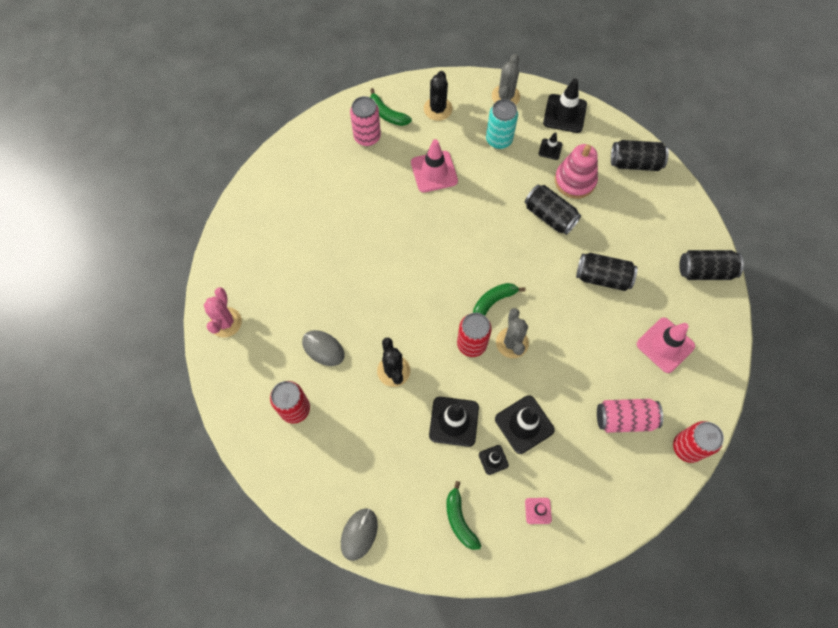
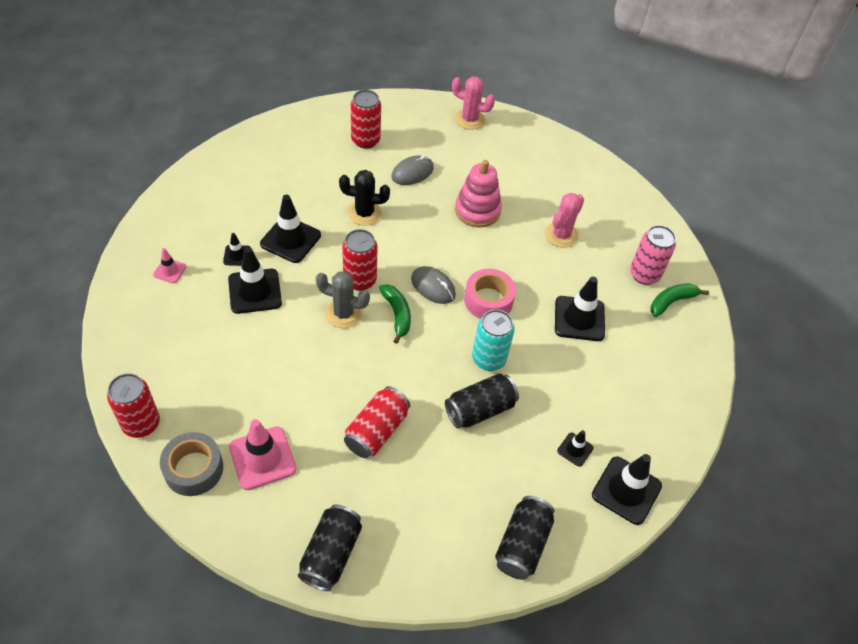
camera: 105 degrees right, 15 degrees down
grey mouse [341,508,378,561] -> grey mouse moved to [411,266,456,304]
pink traffic cone [411,139,458,193] -> black traffic cone [555,277,605,341]
black cactus [424,71,452,121] -> none
green banana [446,481,481,550] -> none
turquoise can [486,99,518,149] -> turquoise can moved to [472,309,515,371]
grey cactus [492,54,520,105] -> none
pink stacking toy [555,144,598,199] -> pink stacking toy moved to [455,160,502,228]
black can [576,253,637,291] -> red can [344,386,410,458]
pink can [597,399,663,433] -> none
none -> grey tape [160,432,223,496]
none -> pink tape [464,269,516,319]
none -> pink cactus [545,193,584,248]

